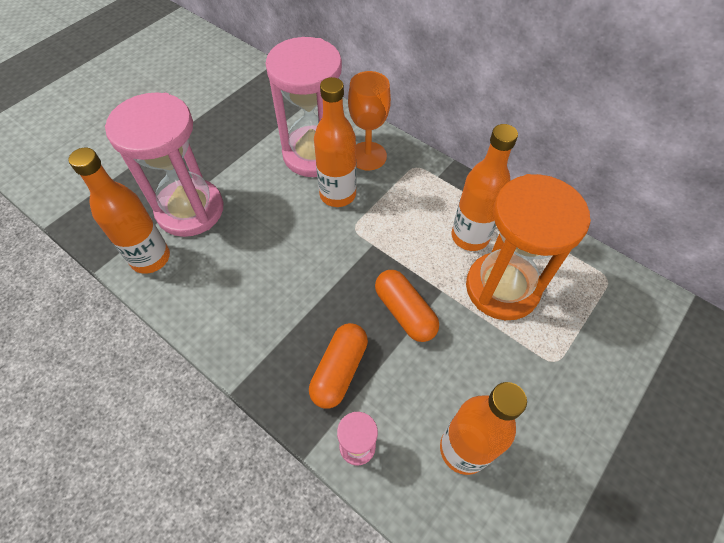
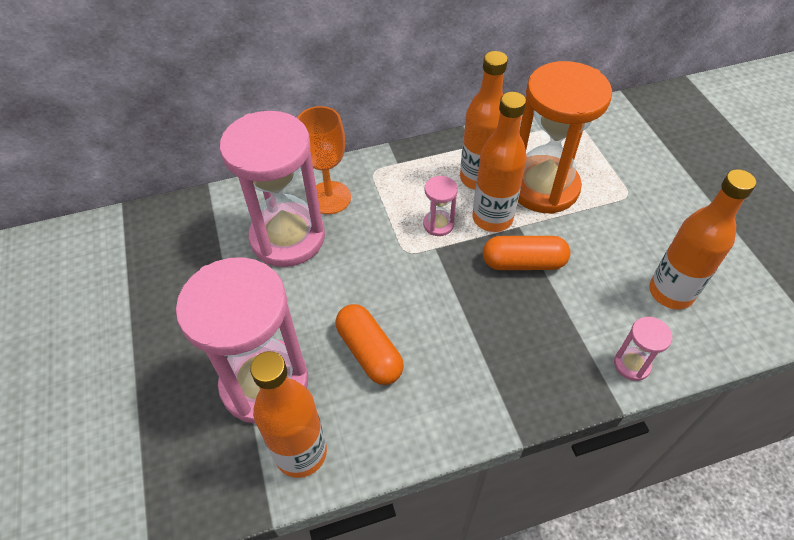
camera: 55 degrees left, 5 degrees down
orange capsule [309,323,368,408] -> orange capsule moved to [335,304,404,385]
orange bottle [314,77,357,207] -> orange bottle moved to [472,92,527,232]
none -> pink hourglass [423,176,458,236]

